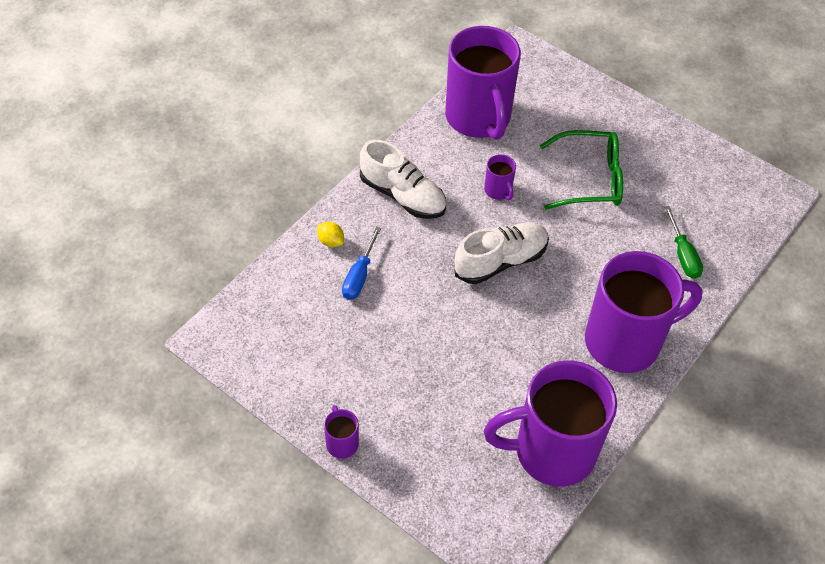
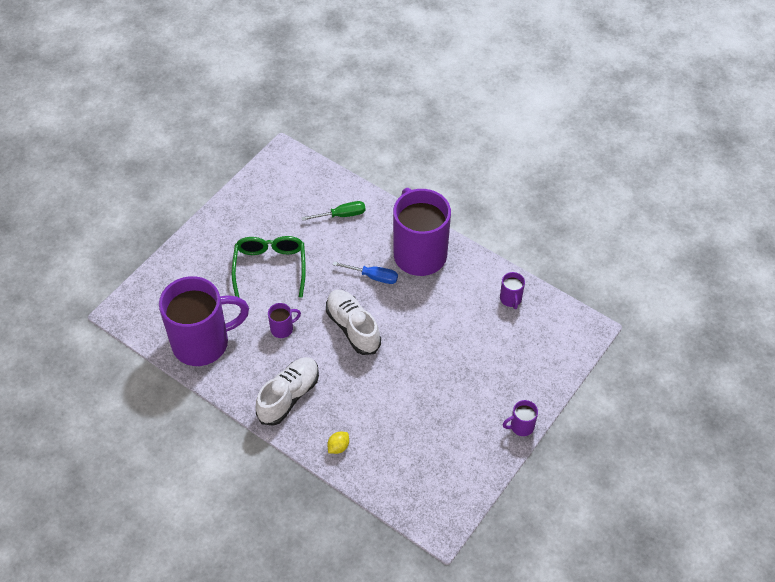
camera: 90 degrees left, 0 degrees up
blue screwdriver [342,227,381,300] -> blue screwdriver moved to [333,261,398,284]
purple mug [484,360,617,487] -> purple mug [500,272,525,309], size x0.40

